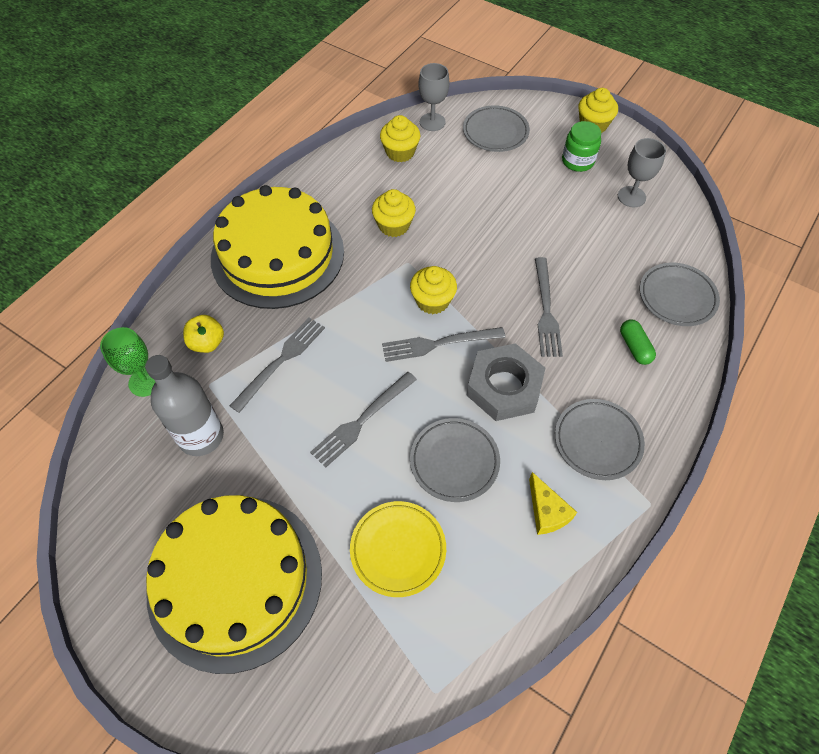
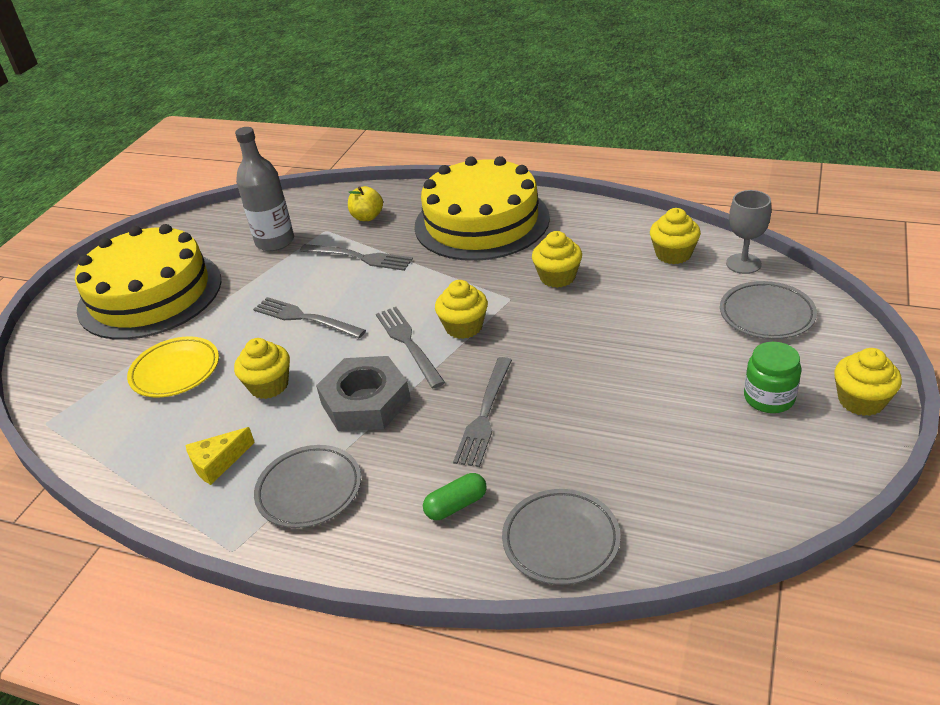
camera: 80 degrees right, 20 degrees down
green goblet [100,327,155,397] -> none
grey plate [410,418,500,502] -> yellow cupcake [234,338,290,399]
grey fork [535,257,563,357] -> grey fork turned 60 degrees counterclockwise [453,357,512,467]
grey goblet [618,138,666,207] -> none

